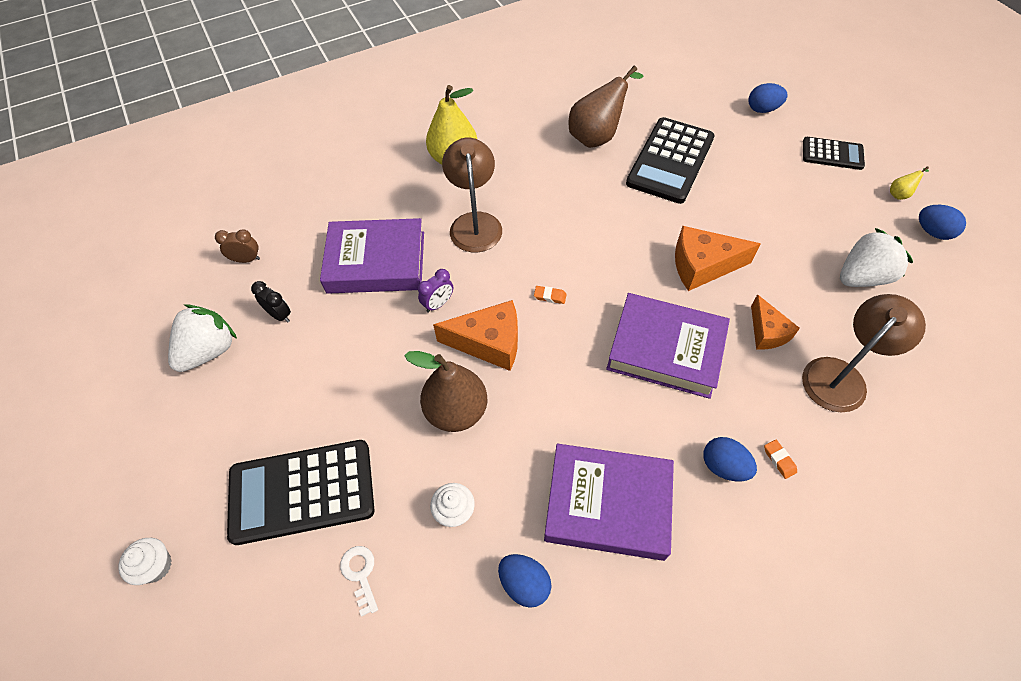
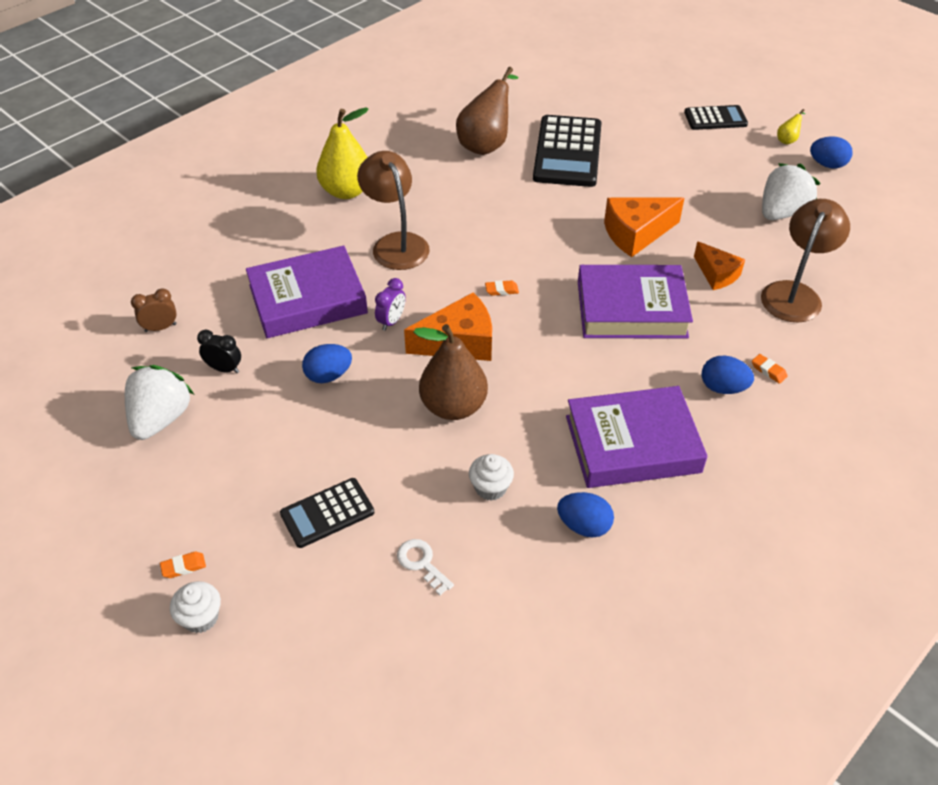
camera: 20 degrees left, 10 degrees down
black calculator [227,440,374,545] -> black calculator [280,478,374,548], size x0.56
blue egg [748,83,788,113] -> blue egg moved to [302,344,352,383]
none -> orange eraser [160,552,206,578]

